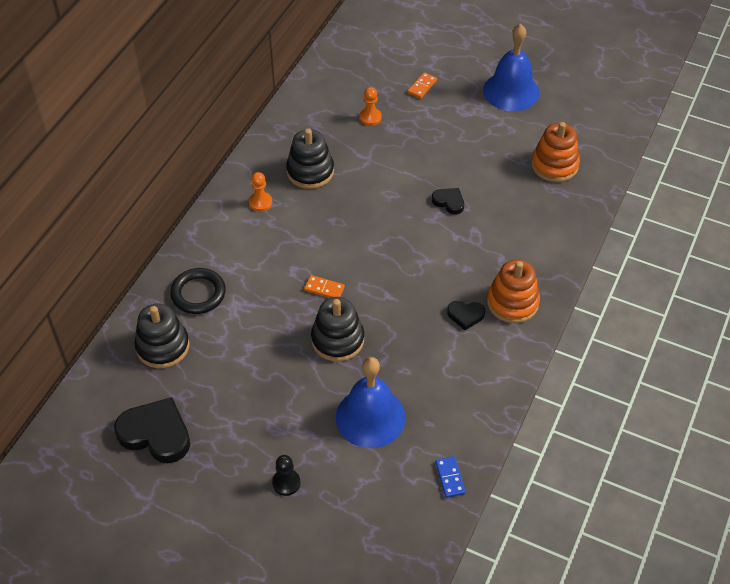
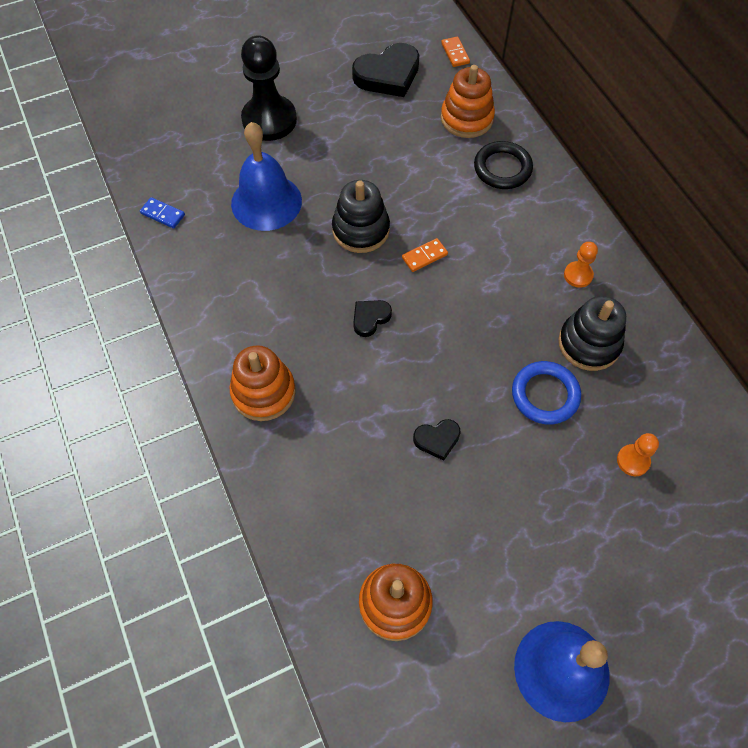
camera: 130 degrees right, 10 degrees up
black stacking toy [134,304,190,368] -> orange stacking toy [441,65,495,138]
black pawn [272,455,301,496] -> black pawn [241,35,297,141], size x2.12
orange domino [408,72,437,99] -> orange domino moved to [441,37,470,67]
black heart [447,301,485,330] -> black heart moved to [353,300,392,337]
none -> blue ring [512,361,581,424]

